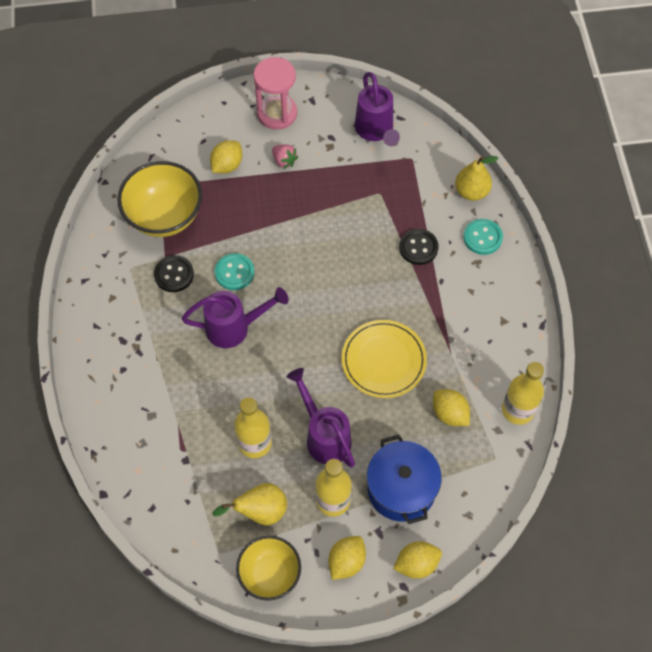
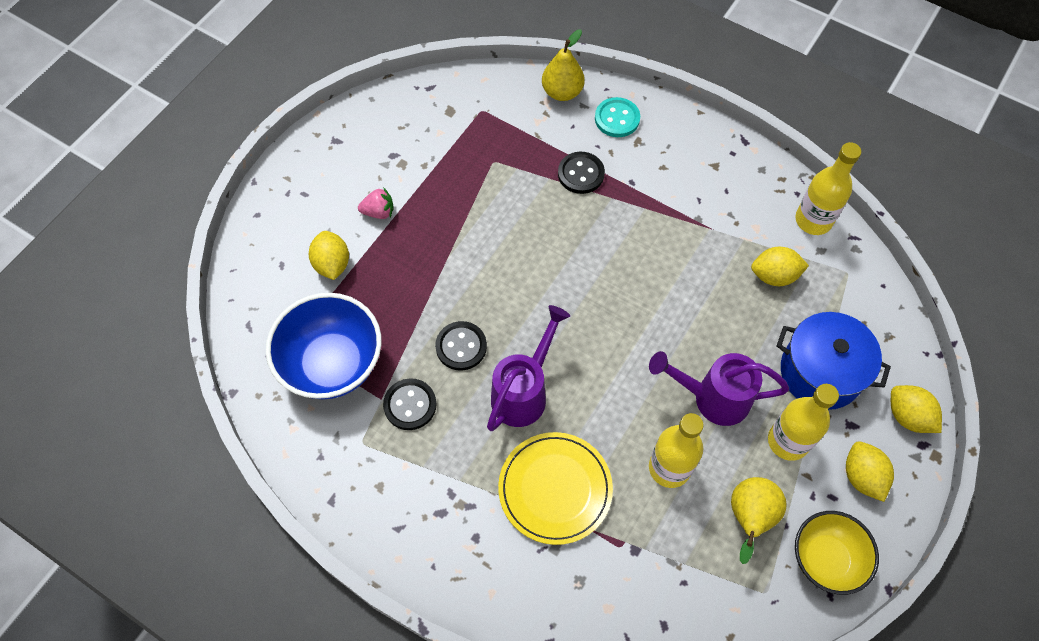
camera: 50 degrees left, 0 degrees up
yellow bowl [117,161,202,237] -> blue bowl [266,293,381,399]
turquoise button [215,253,254,290] -> black button [435,321,487,370]
pink hourglass [254,57,297,130] -> none
yellow plate [341,320,427,398] -> yellow plate moved to [498,432,613,545]
purple watering can [355,72,400,146] -> none
yellow lemon [393,542,442,579] -> yellow lemon turned 60 degrees counterclockwise [891,385,942,433]

